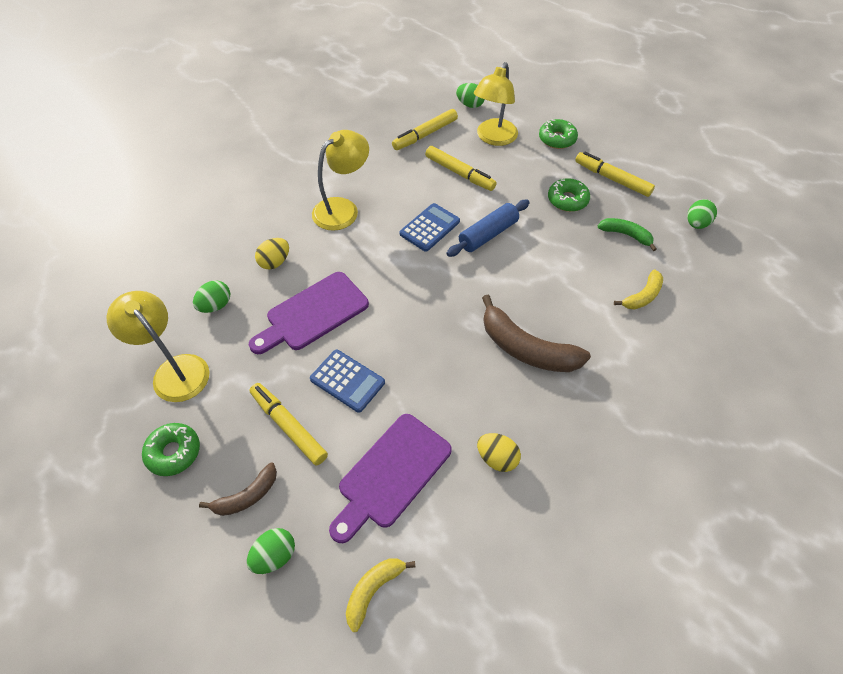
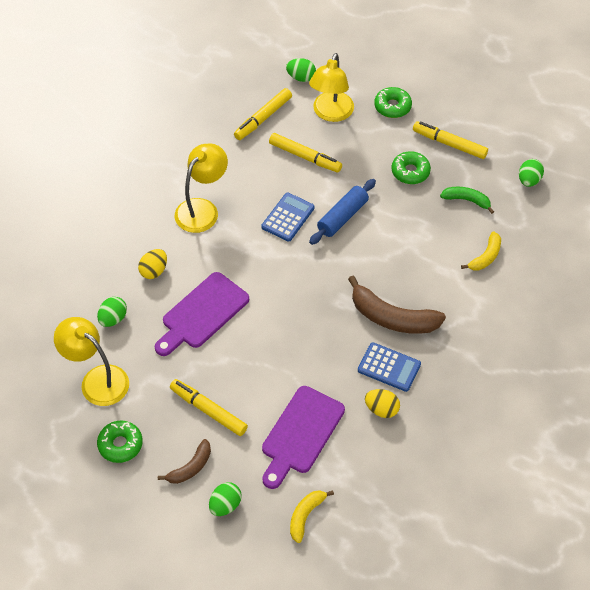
camera: 10 degrees left, 0 degrees up
blue calculator [310,350,385,413] -> blue calculator moved to [358,343,421,392]

